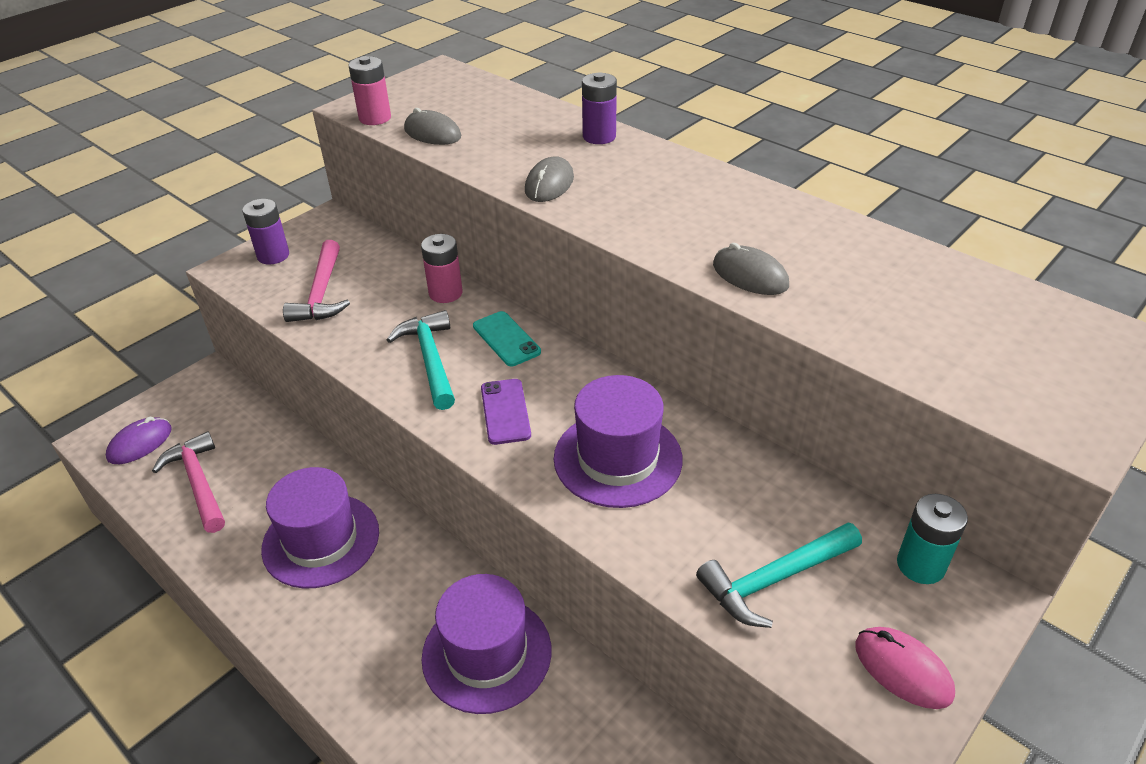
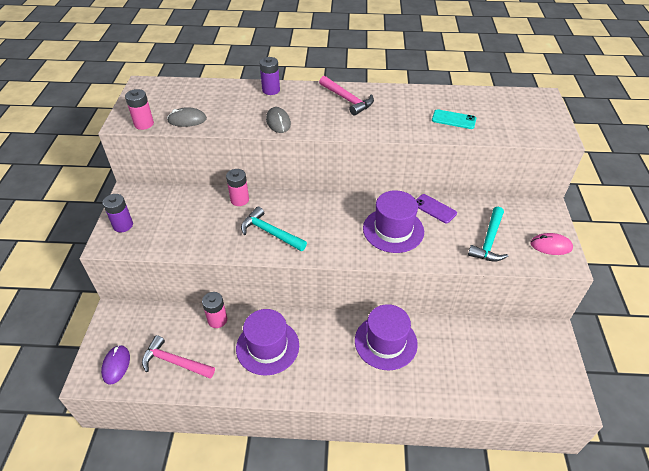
camera: 40 degrees left, 5 degrees up
pink hammer [283,240,350,322] -> pink hammer moved to [319,76,374,116]
turquoise phone [473,311,541,366] -> turquoise phone moved to [432,109,476,129]
purple phone [481,379,531,445] -> purple phone moved to [416,194,457,223]
grey mouse [713,243,789,295] -> none
turquoise battery [897,494,968,584] -> none
none -> pink battery [202,292,227,328]

